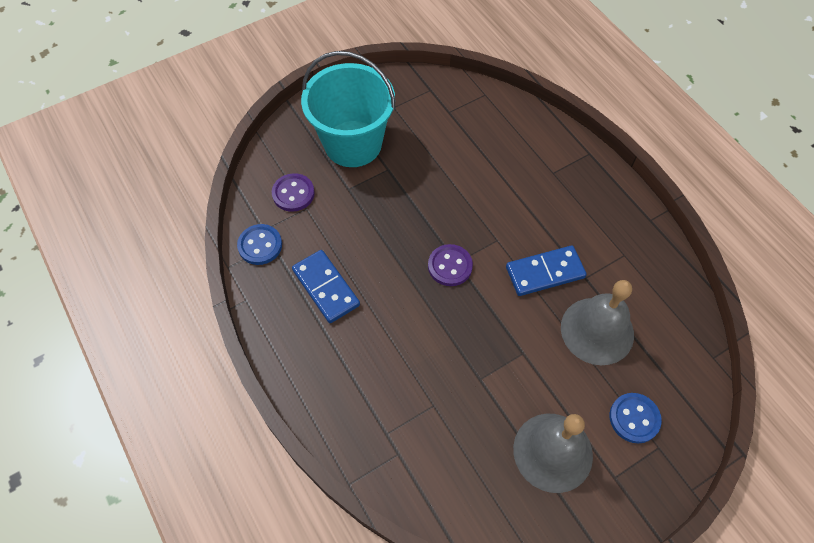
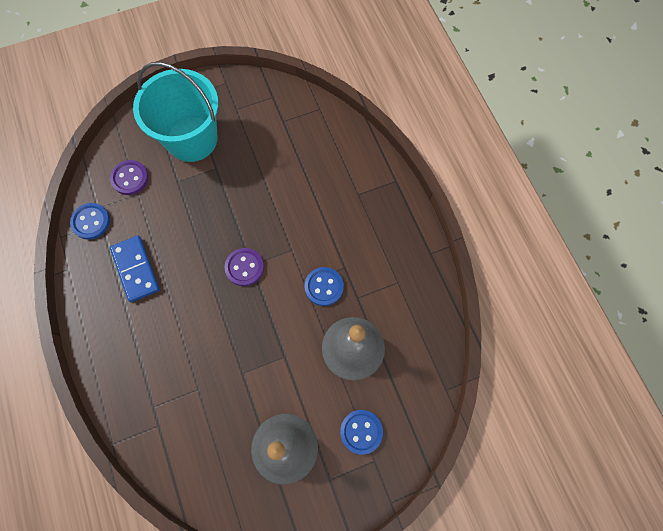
camera: 10 degrees right, 10 degrees up
blue domino [506,245,587,296] -> blue button [304,267,344,306]

